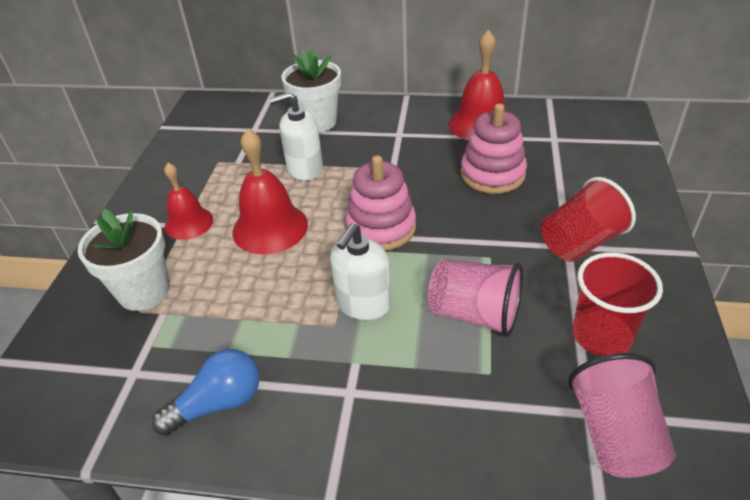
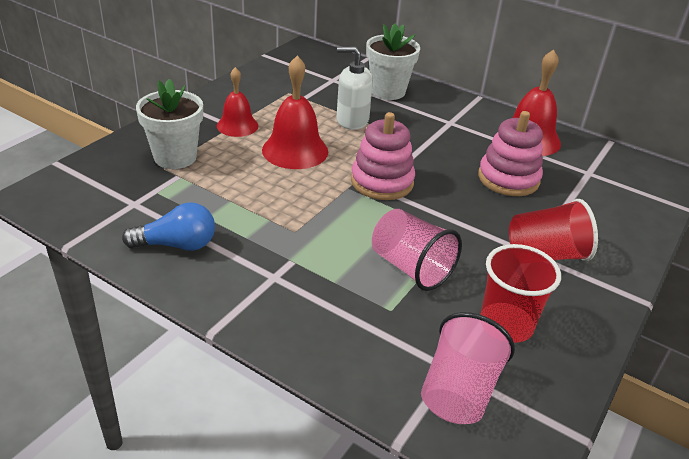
camera: 20 degrees right, 5 degrees down
white soap dispenser [330,223,391,321] -> none

